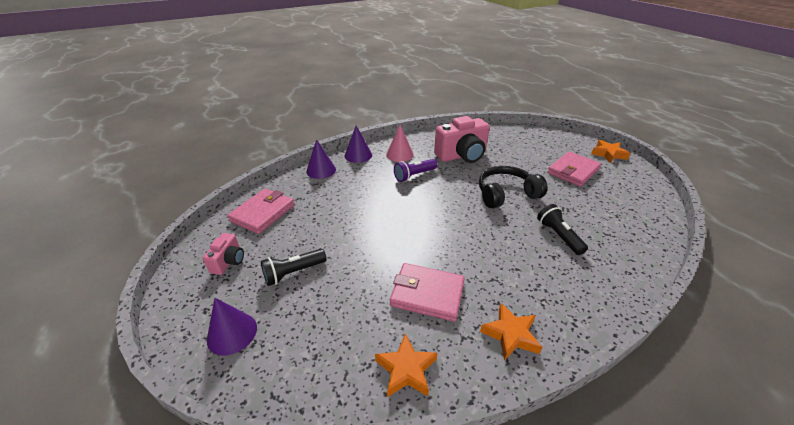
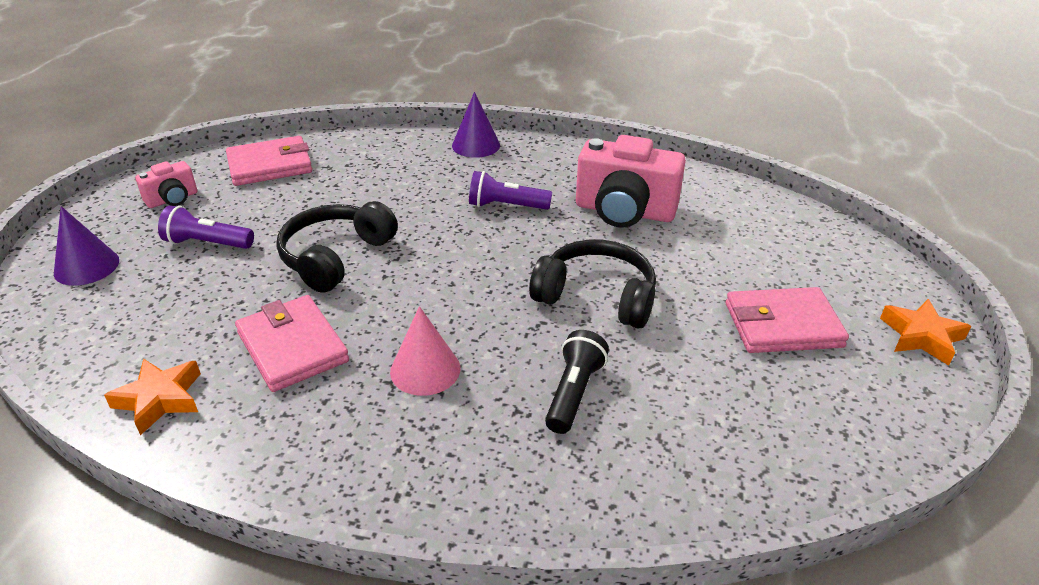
camera: 40 degrees right, 0 degrees up
black flashlight [261,249,327,286] -> purple flashlight [158,205,254,249]
purple cone [306,139,336,179] -> none
pink cone [386,125,414,162] -> pink cone moved to [390,306,460,396]
orange star [480,303,542,361] -> none
none -> black headphones [276,201,398,293]

